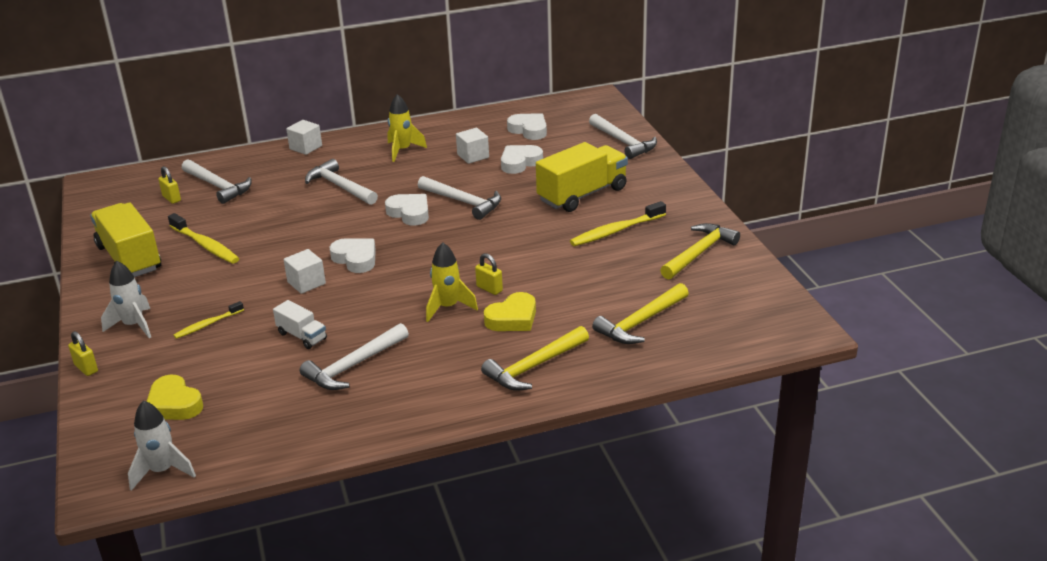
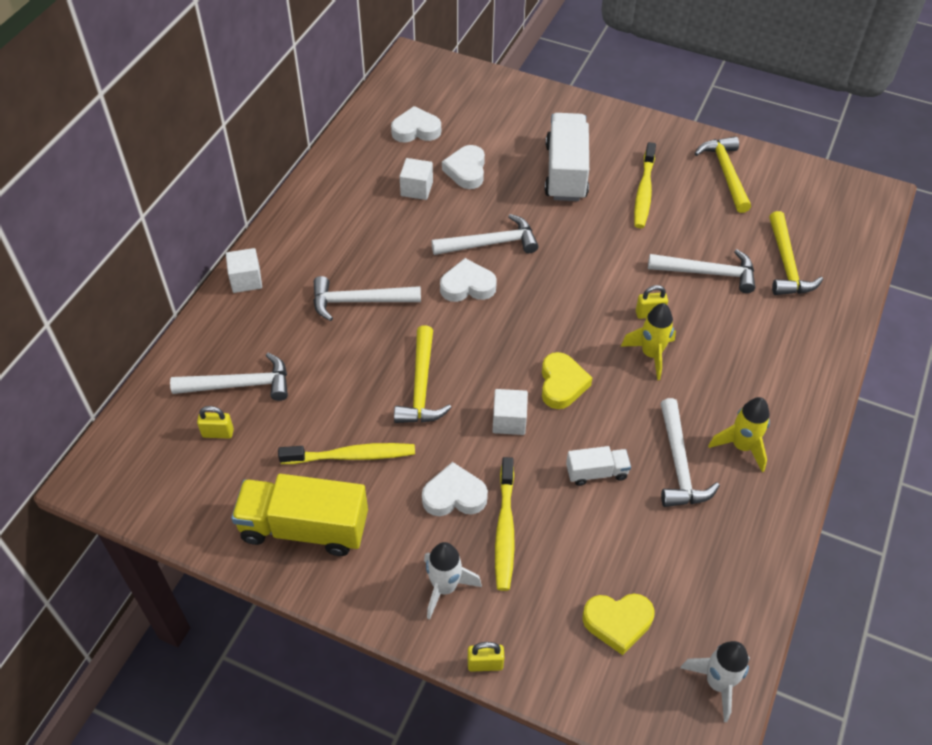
camera: 50 degrees left, 20 degrees up
yellow toothbrush [174,301,244,339] -> yellow toothbrush [495,457,515,591], size x1.63
white heart [330,238,376,273] -> white heart moved to [422,462,488,516]
yellow rocket [387,94,427,162] -> yellow rocket moved to [708,397,770,472]
yellow hammer [481,326,589,391] -> yellow hammer moved to [394,325,452,423]
yellow heart [484,292,536,331] -> yellow heart moved to [542,352,592,409]
yellow truck [536,142,628,212] -> white truck [545,113,589,201]
white hammer [589,114,657,159] -> white hammer moved to [648,249,755,293]

